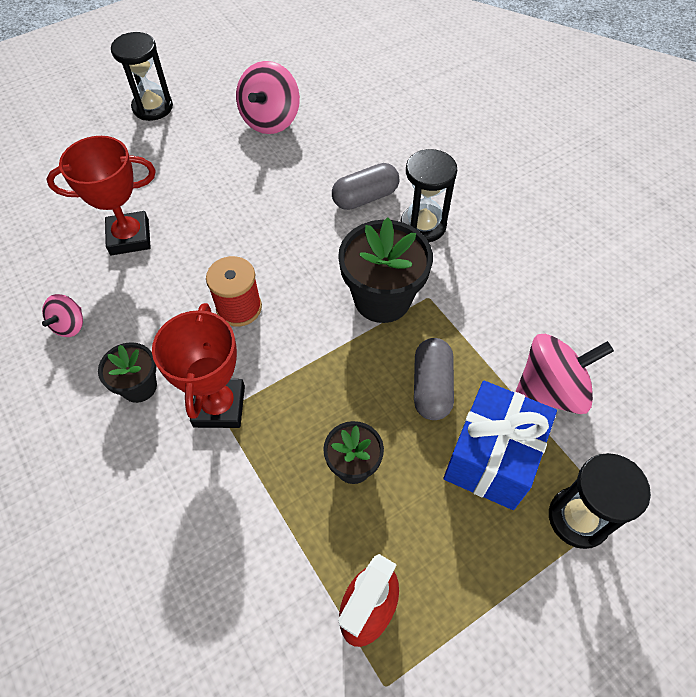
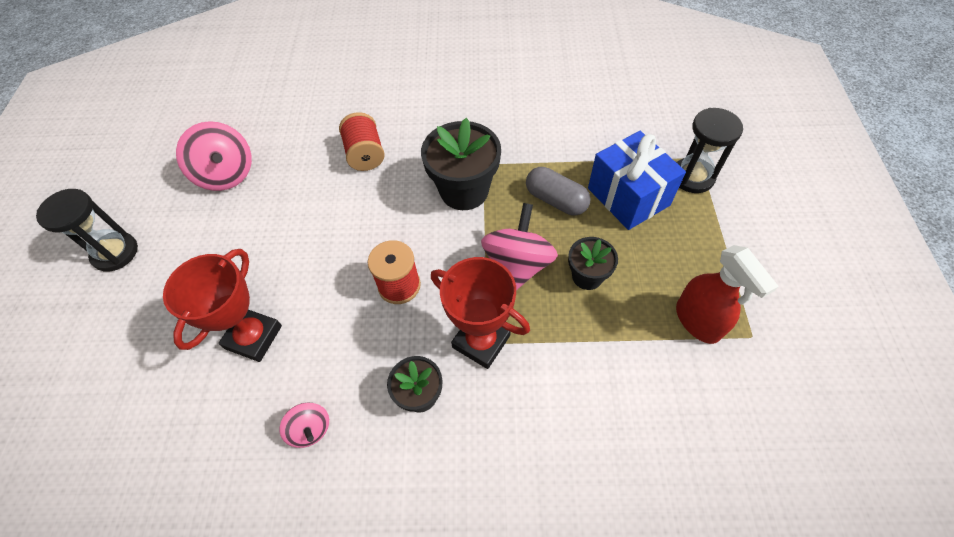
camera: 55 degrees left, 0 degrees up
grey capsule [332,163,399,210] -> red spool [339,112,385,171]
black hourglass [401,149,457,242] -> none
pink spinning top [515,334,614,414] -> pink spinning top moved to [481,203,558,290]

